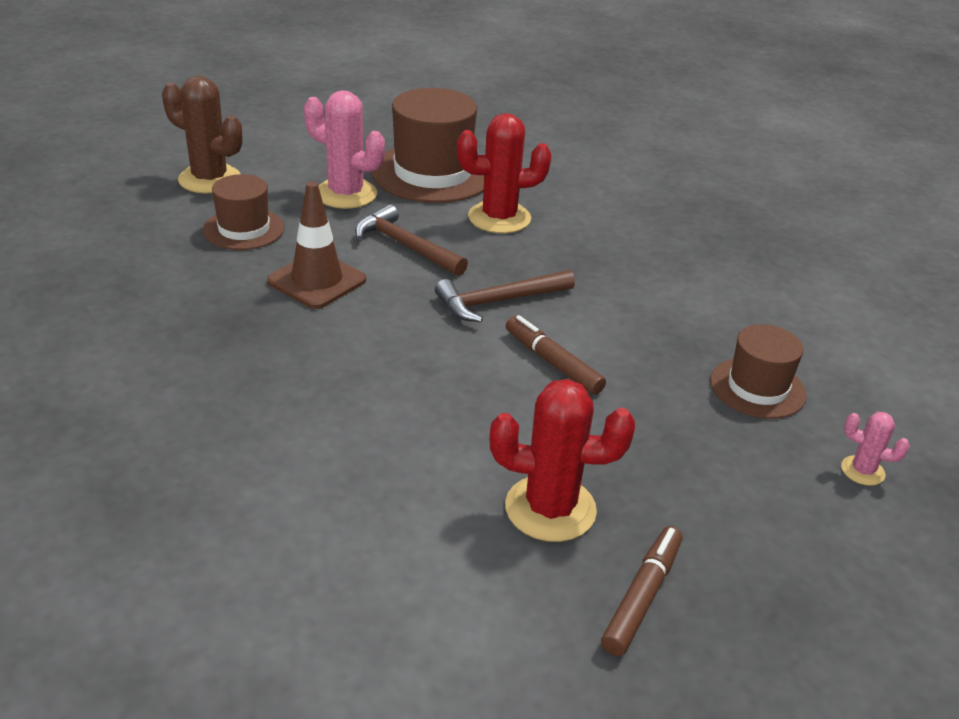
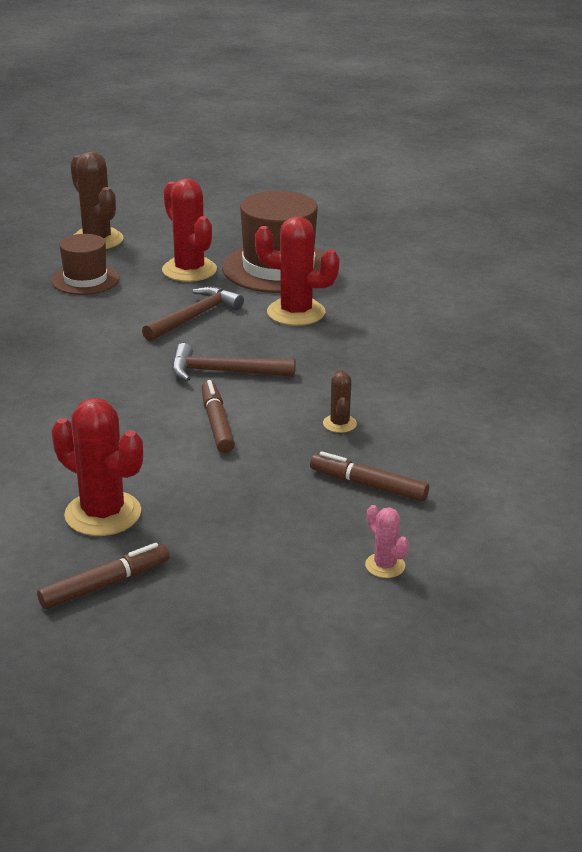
camera: 30 degrees right, 5 degrees down
brown traffic cone [267,181,366,309] -> none
pink cactus [304,90,385,209] -> red cactus [162,178,217,282]
brown hammer [355,204,468,276] -> brown hammer turned 60 degrees clockwise [142,286,244,342]
brown hat [710,324,807,419] -> brown marker [310,451,429,501]
none -> brown cactus [323,369,357,433]

